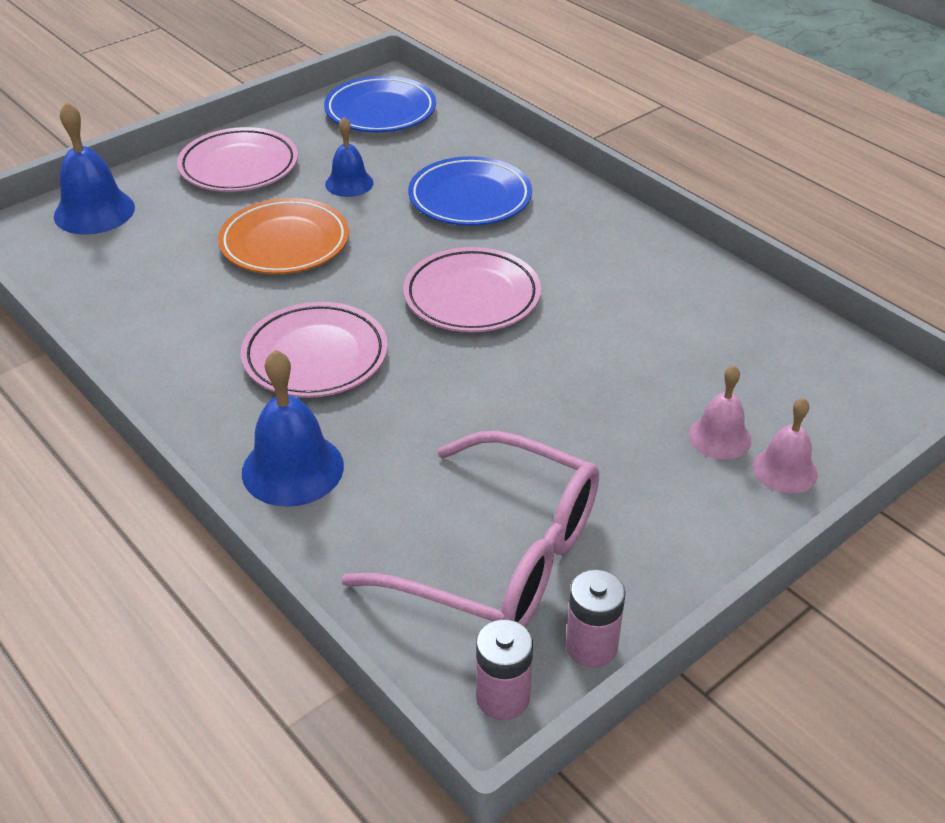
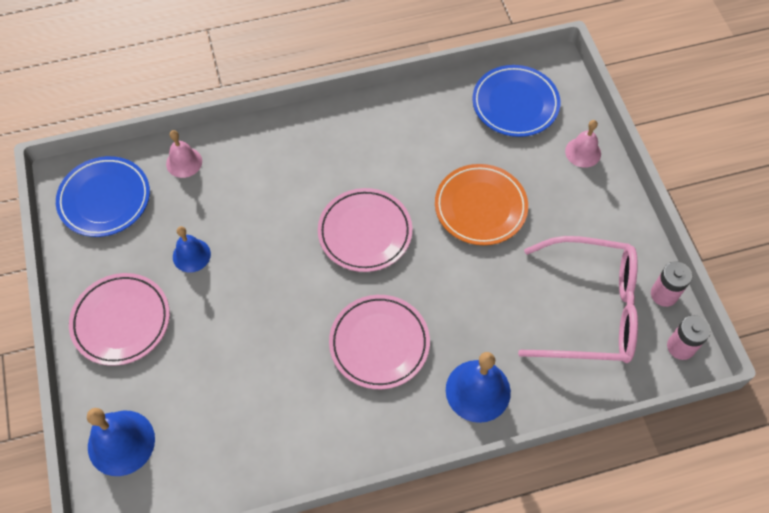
camera: 65 degrees left, 20 degrees up
orange plate [218,198,349,274] -> orange plate moved to [435,164,528,245]
pink glasses [341,431,599,627] -> pink glasses turned 45 degrees clockwise [518,236,638,363]
blue plate [408,156,532,226] -> blue plate moved to [472,65,560,137]
pink bell [689,365,752,459] -> pink bell moved to [166,130,202,178]

